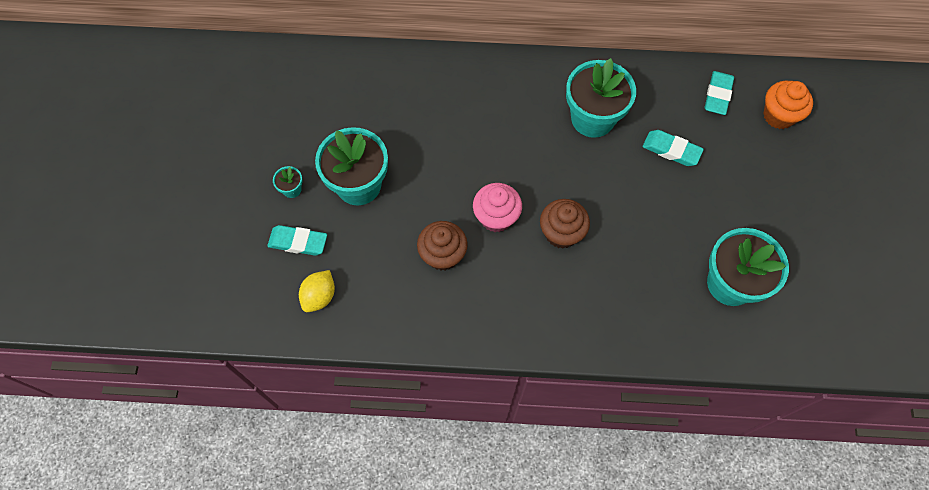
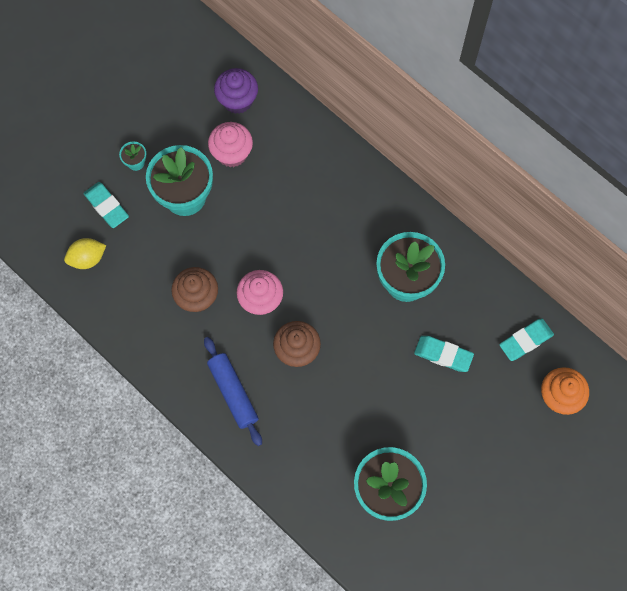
camera: 40 degrees right, 5 degrees up
turquoise eraser [643,130,704,166] -> turquoise eraser turned 45 degrees counterclockwise [414,336,474,372]
none -> blue rolling pin [204,337,262,446]
none -> pink cupcake [208,122,253,167]
none -> purple cupcake [214,68,258,114]

